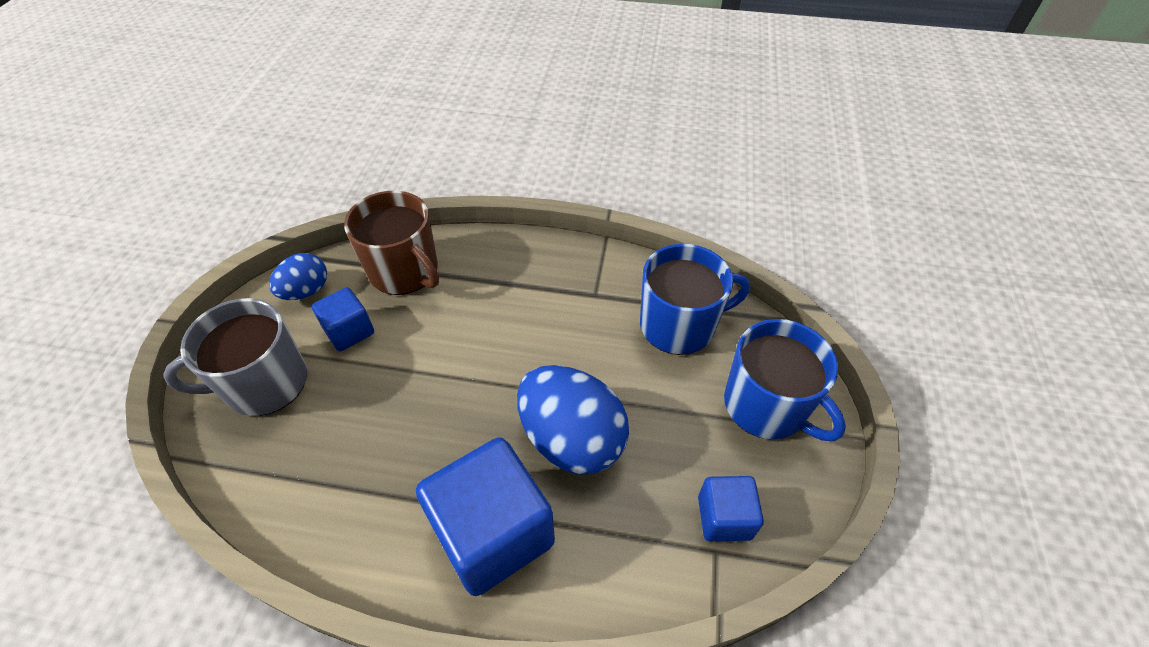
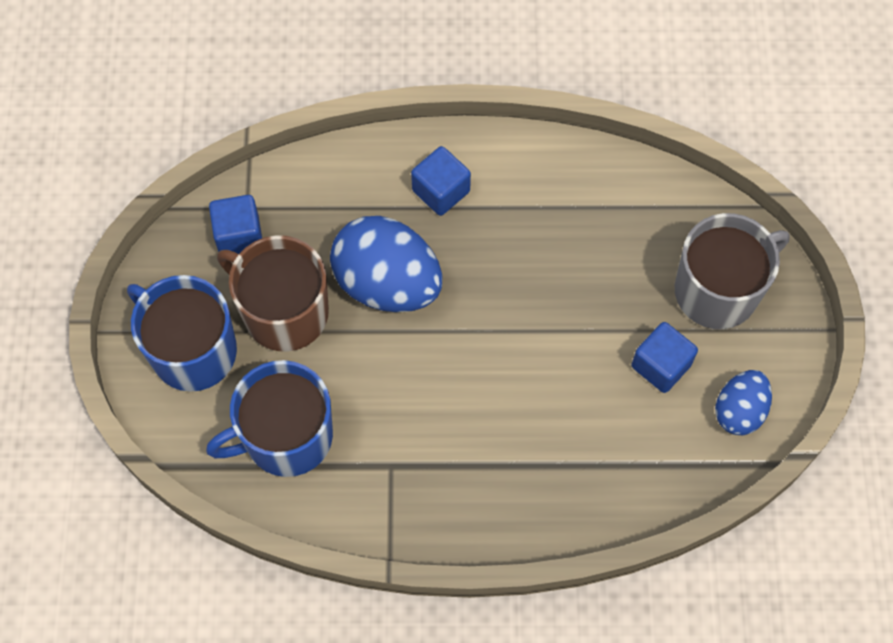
camera: 170 degrees right, 15 degrees up
brown mug [344,191,439,295] -> brown mug moved to [217,235,329,352]
blue cube [416,437,555,596] -> blue cube [411,146,471,216], size x0.53

